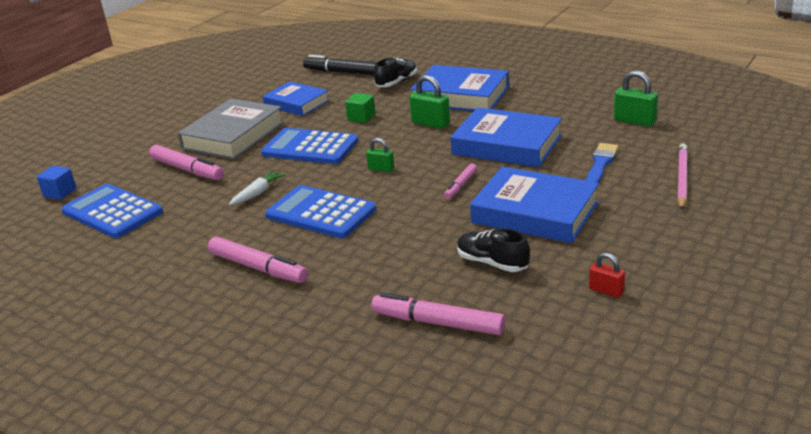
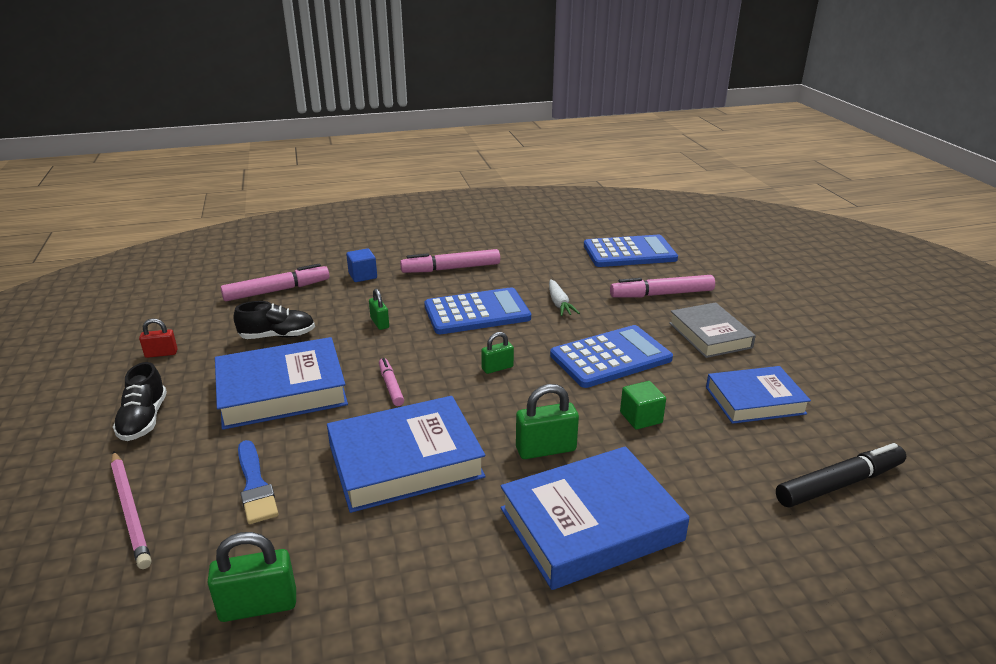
camera: 130 degrees right, 0 degrees up
blue cube [37,166,76,199] -> blue cube moved to [346,248,377,282]
grey book [178,99,284,160] -> grey book [669,302,756,358], size x0.66
black shoe [374,57,417,87] -> black shoe moved to [113,362,167,441]
none -> green padlock [369,289,389,330]

